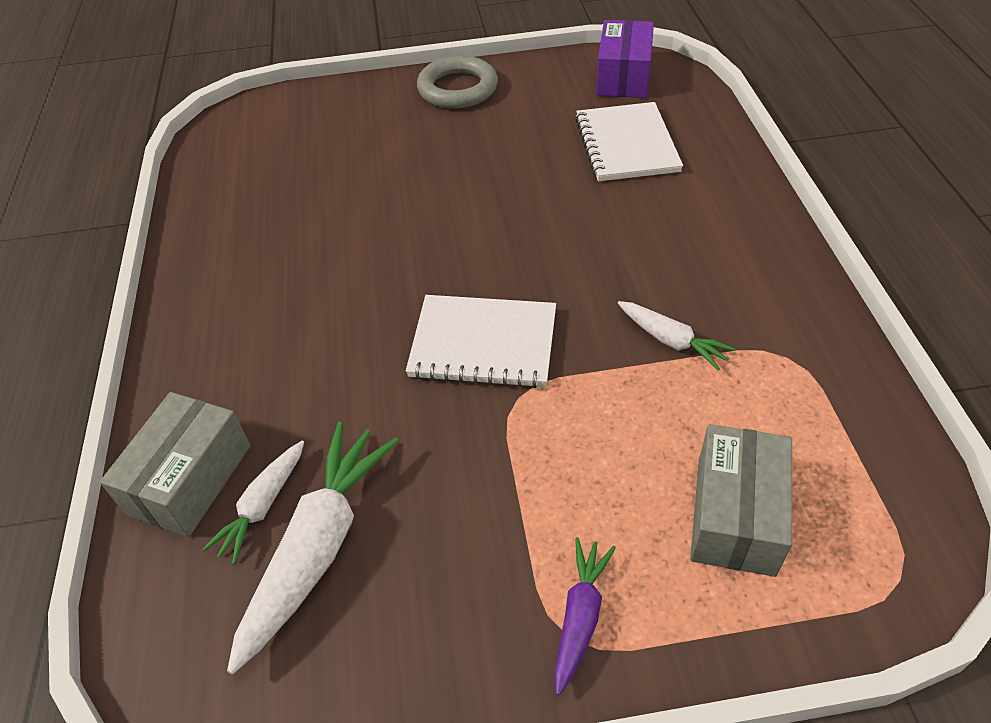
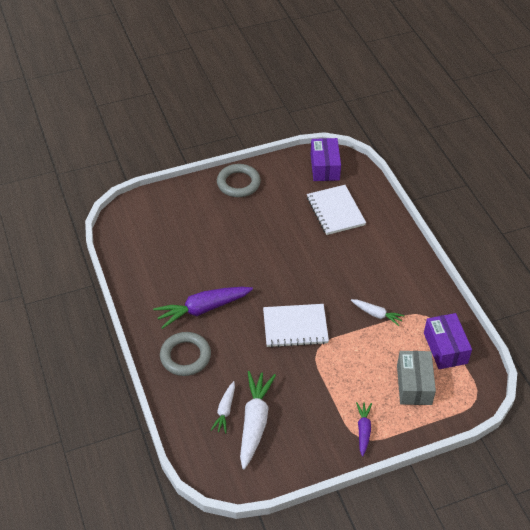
camera: 15 degrees left, 0 degrees up
grey box [100,392,251,537] -> none
none -> purple carrot [153,287,253,329]
none -> grey ring [160,332,211,376]
none -> purple box [424,313,472,369]

